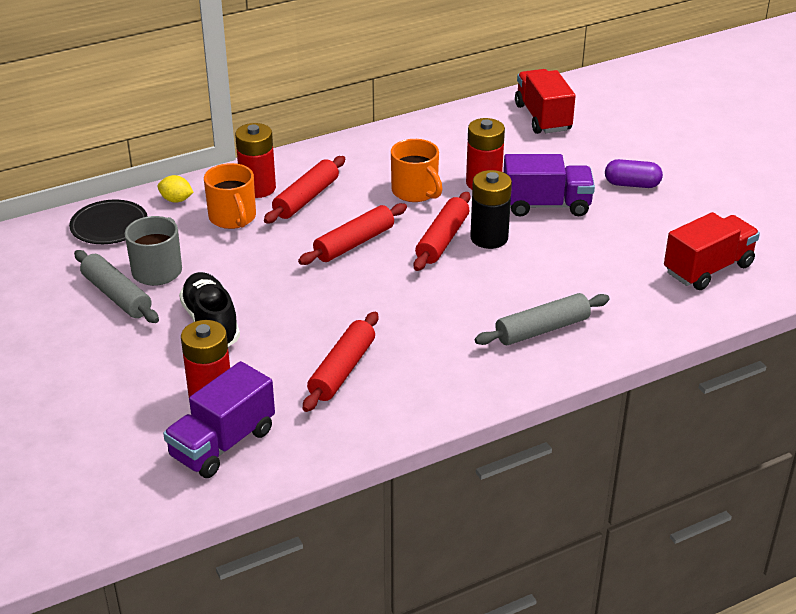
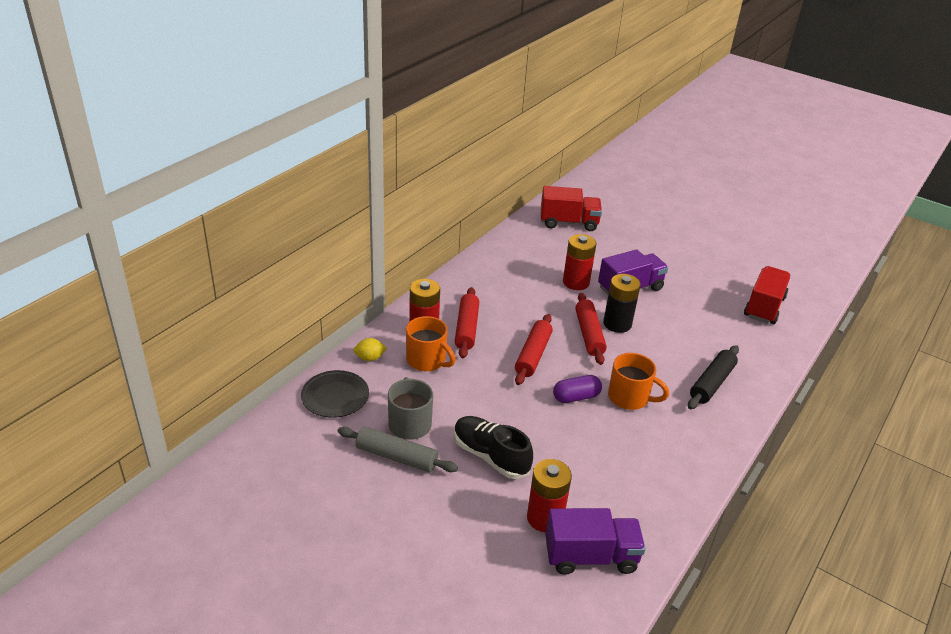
camera: 30 degrees left, 0 degrees up
purple truck [163,361,275,478] -> purple truck turned 105 degrees counterclockwise [545,508,646,575]
red rolling pin [303,312,378,412] -> none
orange mug [391,139,443,202] -> orange mug moved to [608,353,669,410]
grey rolling pin [475,293,610,345] -> black rolling pin [688,345,739,409]
red truck [515,69,575,134] -> red truck turned 135 degrees clockwise [541,186,602,231]
purple capsule [605,159,663,188] -> purple capsule moved to [553,375,602,403]

